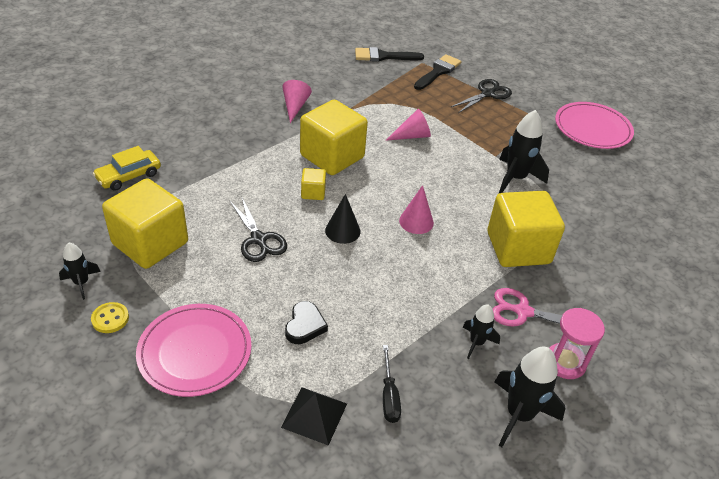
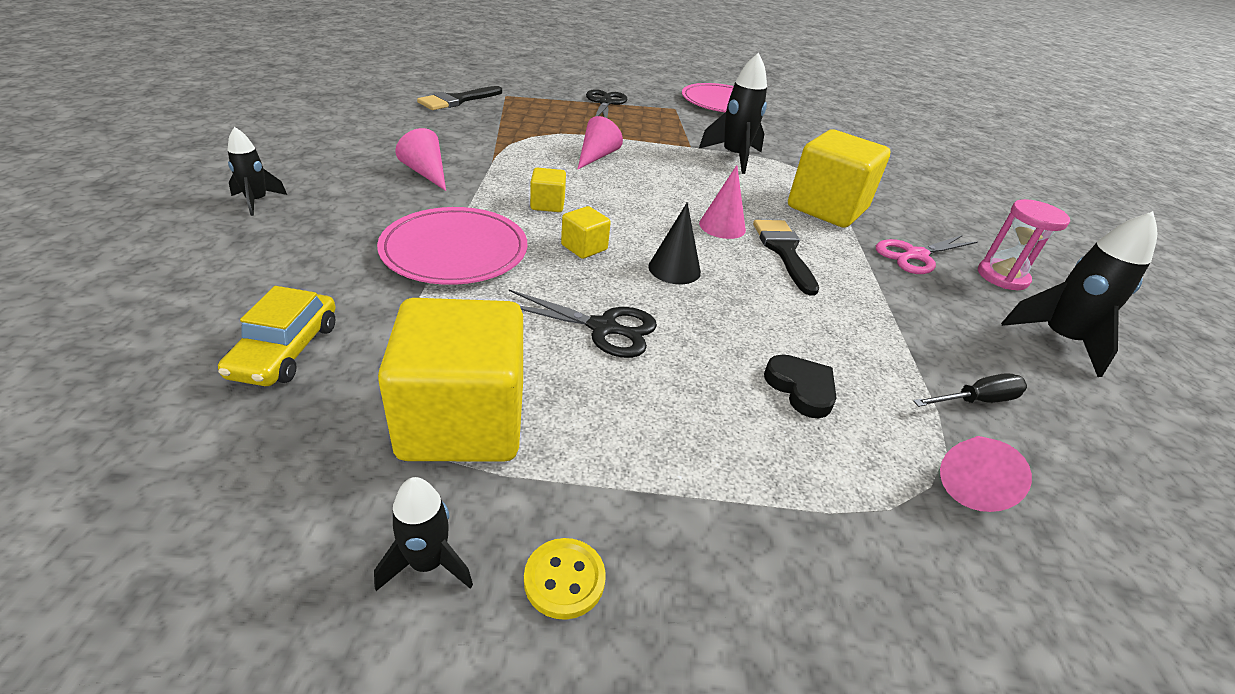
camera: 45 degrees left, 5 degrees down
pink plate [136,304,252,397] -> pink plate moved to [377,207,527,285]
black pyramid [281,387,347,446] -> pink cone [940,436,1032,512]
yellow cube [300,100,368,175] -> yellow cube [530,168,566,212], size x0.45
black screwdriver [383,345,401,423] -> black screwdriver turned 60 degrees counterclockwise [913,373,1027,407]
black brush [414,54,461,90] -> black brush moved to [753,220,819,295]
black rocket [463,305,500,359] -> black rocket moved to [228,127,287,216]

